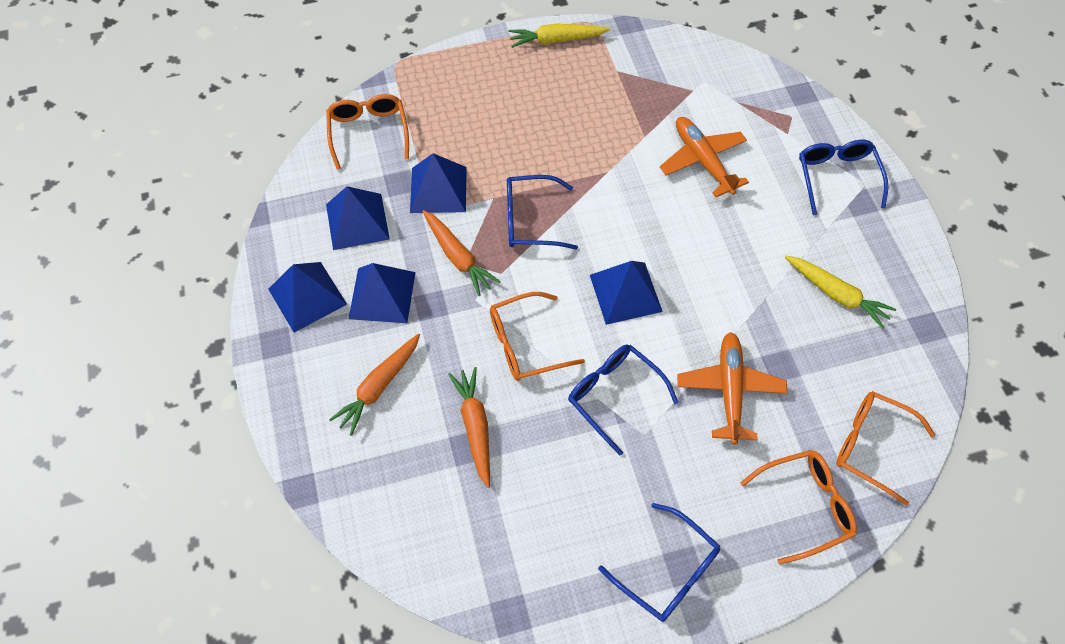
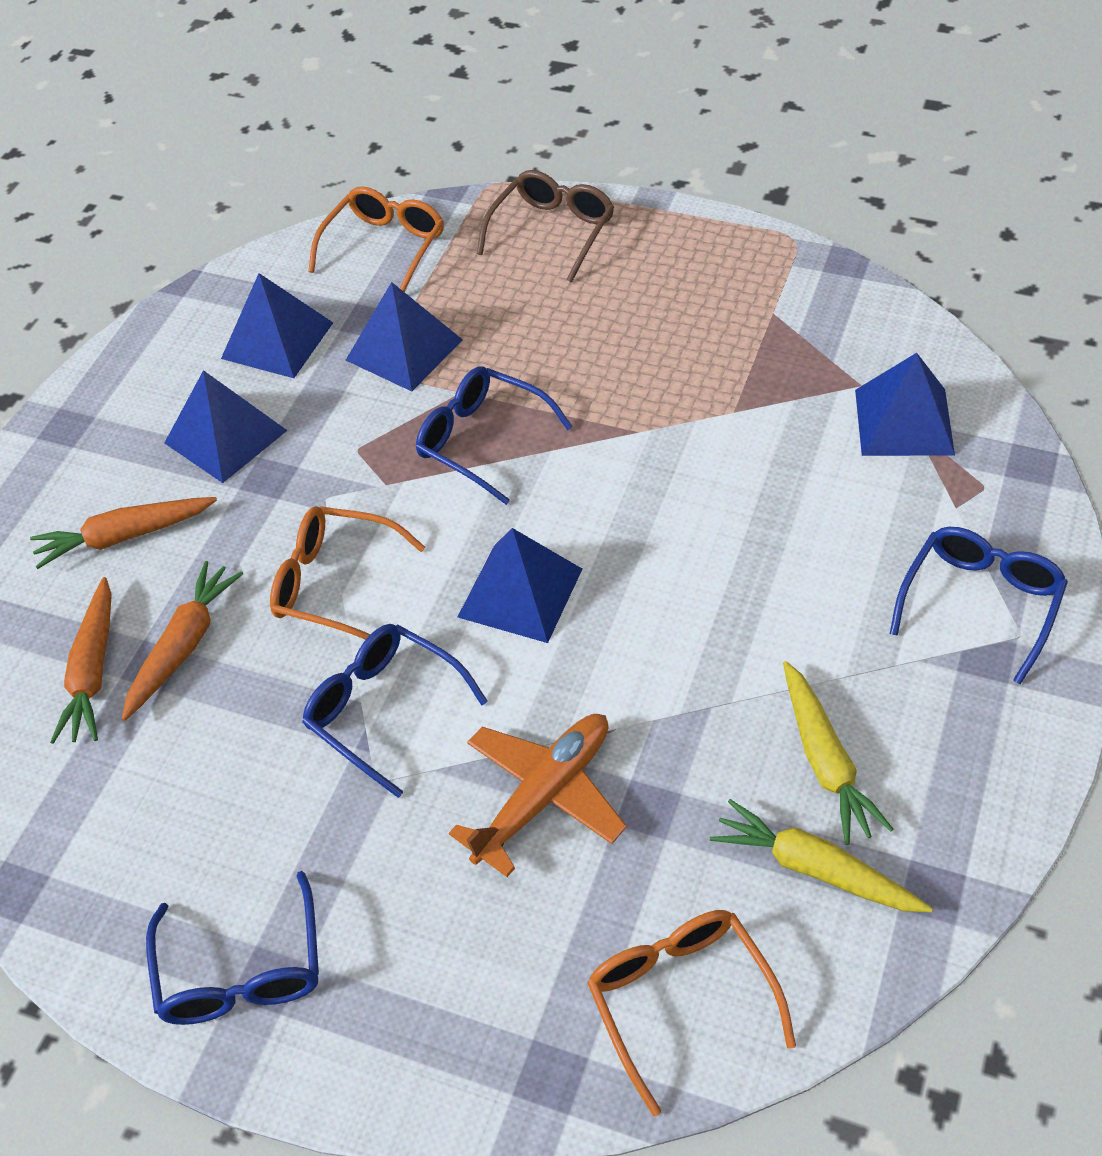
camera: 40 degrees right, 10 degrees down
blue pyramid [268,262,347,333] -> blue pyramid moved to [855,353,955,456]
orange carrot [422,210,501,296] -> orange carrot moved to [50,577,112,744]
yellow carrot [509,24,610,48] -> yellow carrot moved to [710,799,933,912]
blue glasses [568,345,679,455] -> blue glasses turned 45 degrees counterclockwise [302,624,488,798]
orange plane [660,117,749,197] -> none
orange glasses [740,450,857,565] -> none
none -> brown glasses [477,170,614,283]

